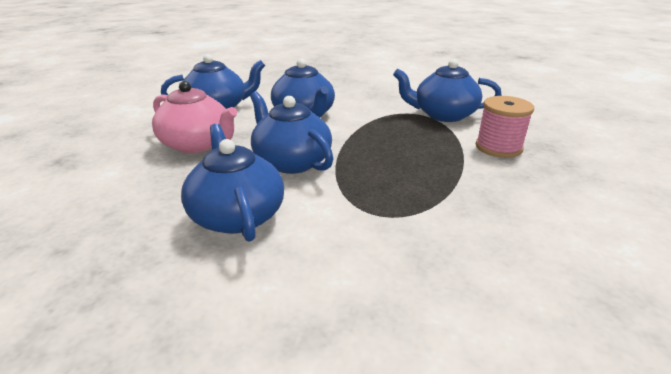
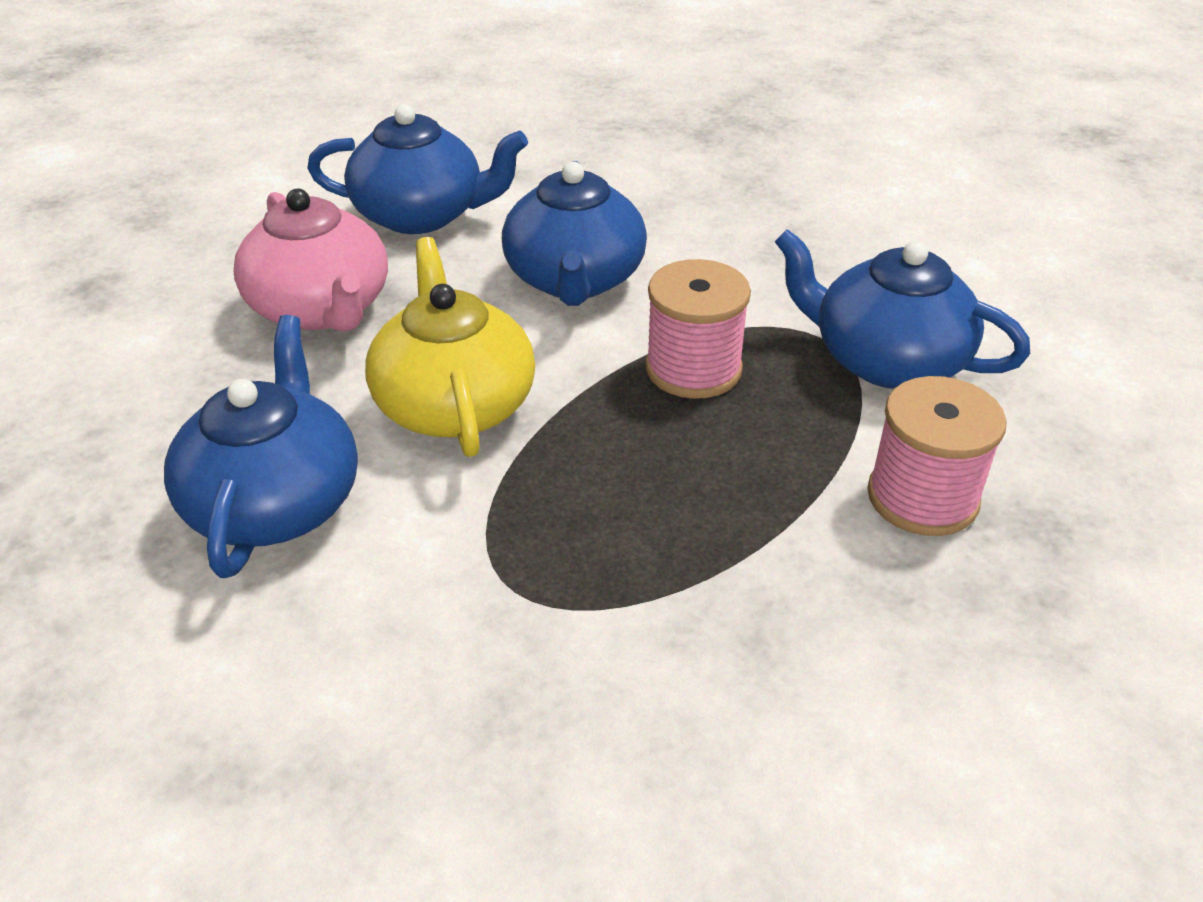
camera: 25 degrees right, 10 degrees up
blue teapot [250,92,334,174] -> yellow teapot [365,237,535,457]
none -> pink spool [645,259,751,399]

